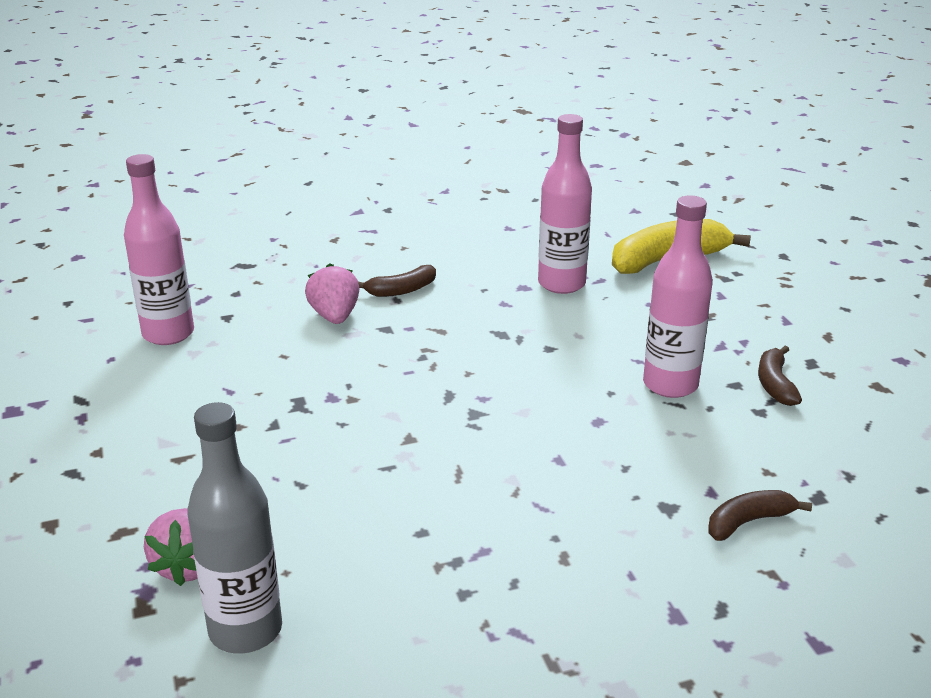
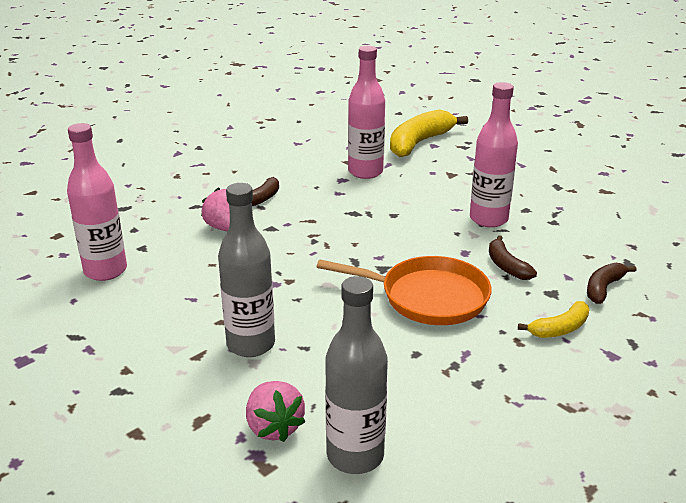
camera: 25 degrees left, 0 degrees up
brown banana [758,346,802,406] -> brown banana moved to [489,235,537,280]
none -> grey bottle [218,183,275,357]
none -> orange pan [317,256,492,325]
none -> yellow banana [518,301,589,338]

